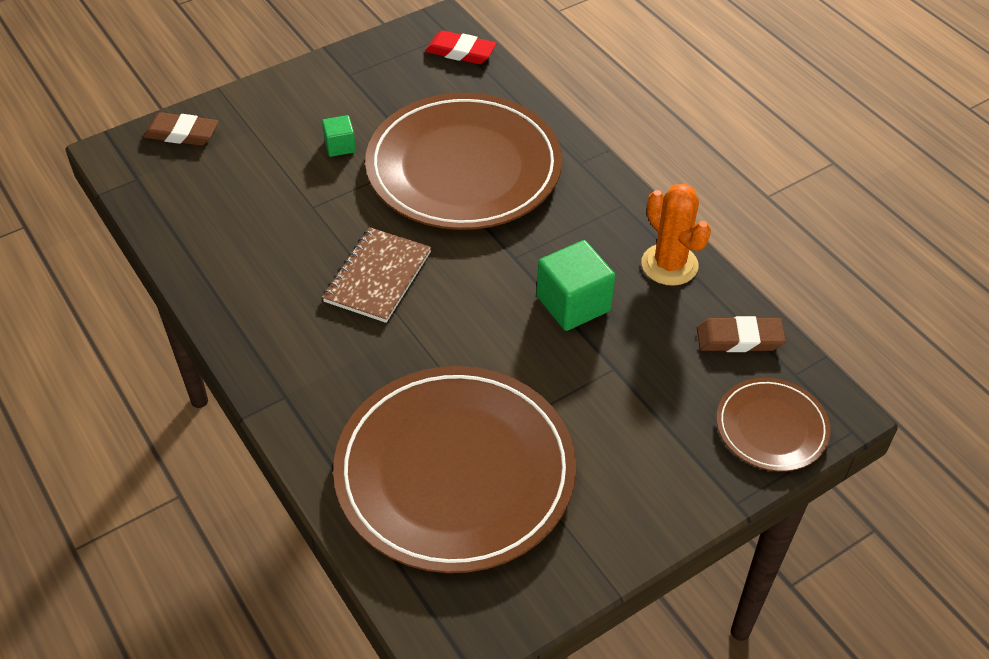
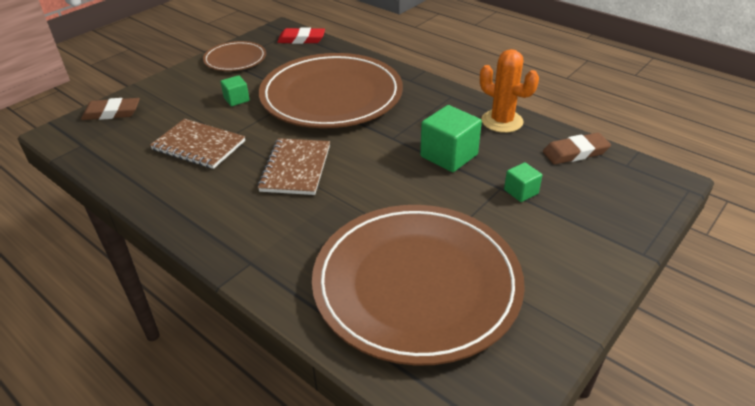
camera: 15 degrees left, 10 degrees down
brown plate [716,378,831,471] -> brown plate moved to [203,41,266,71]
none -> brown notebook [150,119,245,169]
none -> green cube [504,162,542,202]

